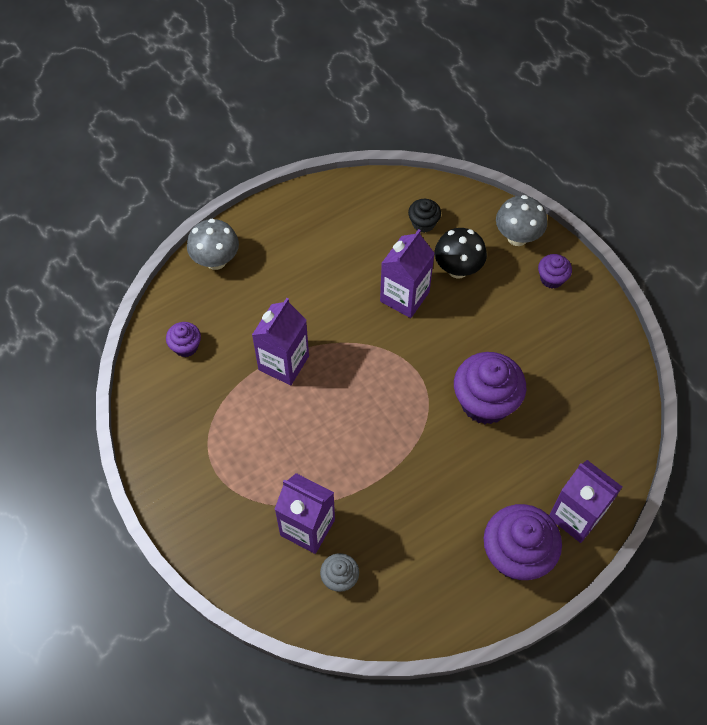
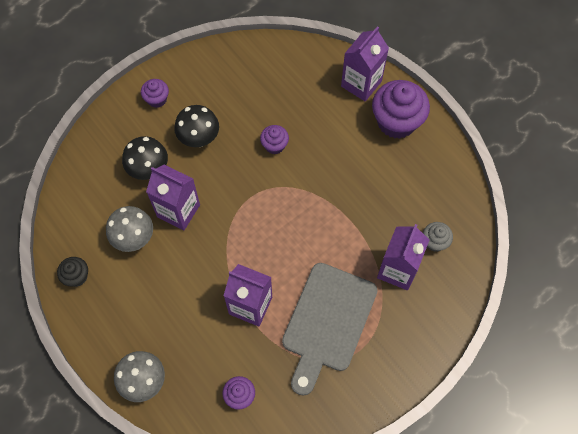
camera: 95 degrees left, 5 degrees up
black cupcake [408,199,441,233] -> black cupcake moved to [57,257,88,287]
purple cupcake [454,352,526,424] -> purple cupcake [260,125,289,154], size x0.50
grey mushroom [496,195,547,246] -> grey mushroom moved to [106,206,153,252]
none -> black mushroom [174,105,219,147]
none -> grey cutting board [282,263,378,396]

